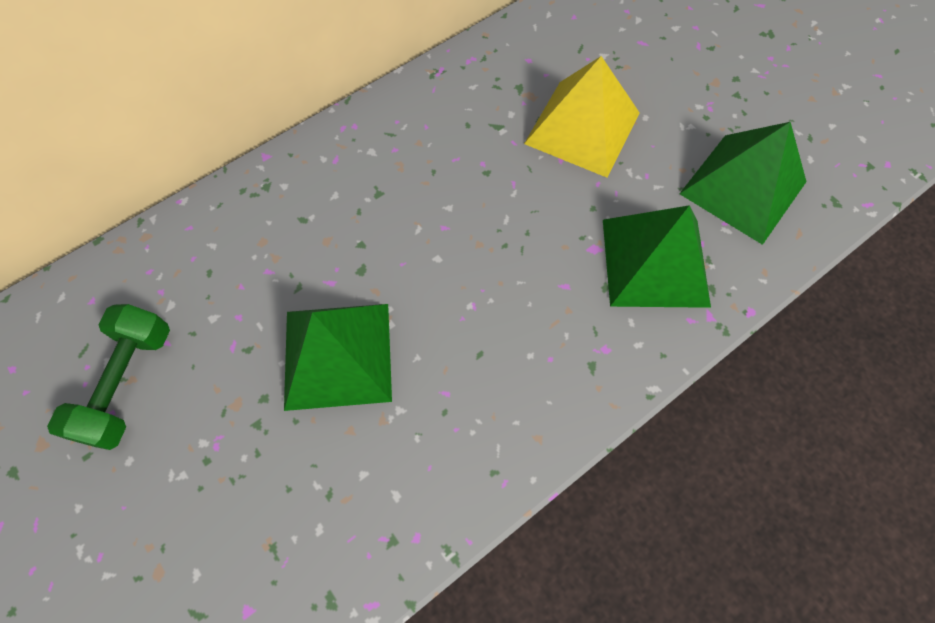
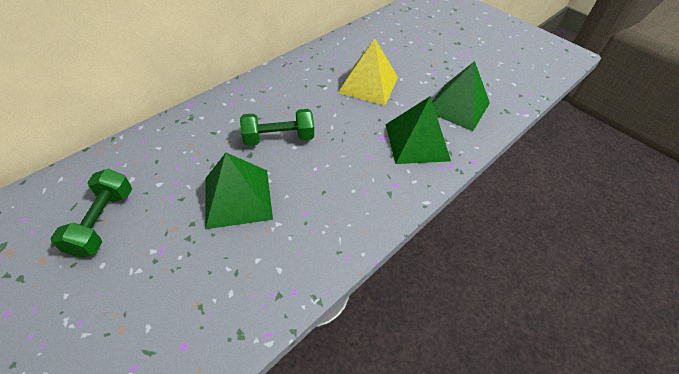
camera: 10 degrees left, 15 degrees down
none -> green dumbbell [240,109,314,146]

